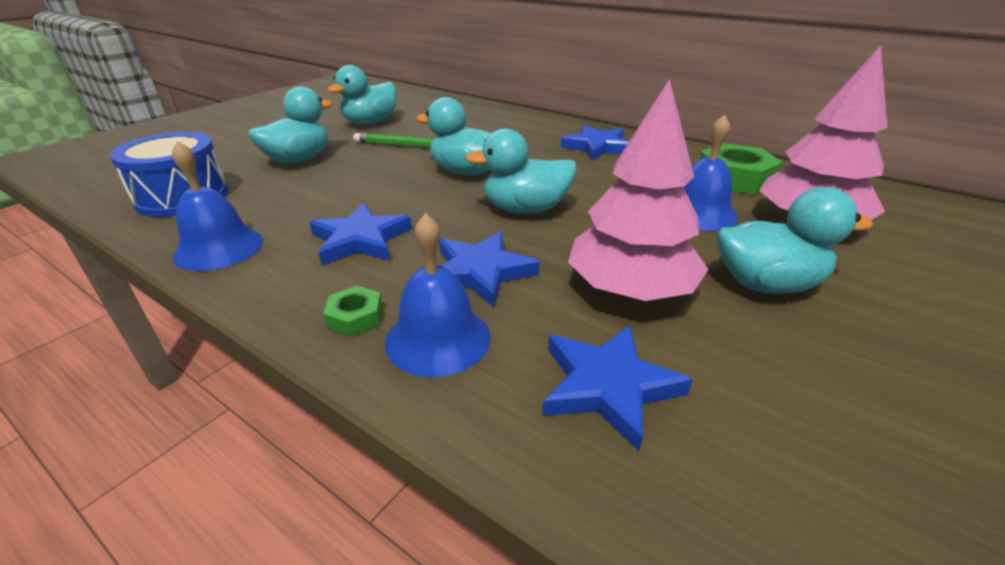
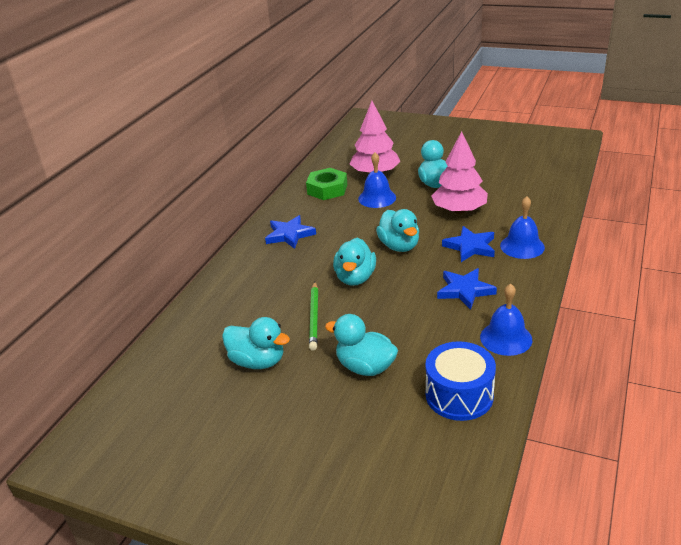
camera: 100 degrees left, 0 degrees up
green nut [323,286,383,337] -> none
blue star [542,326,693,452] -> none

